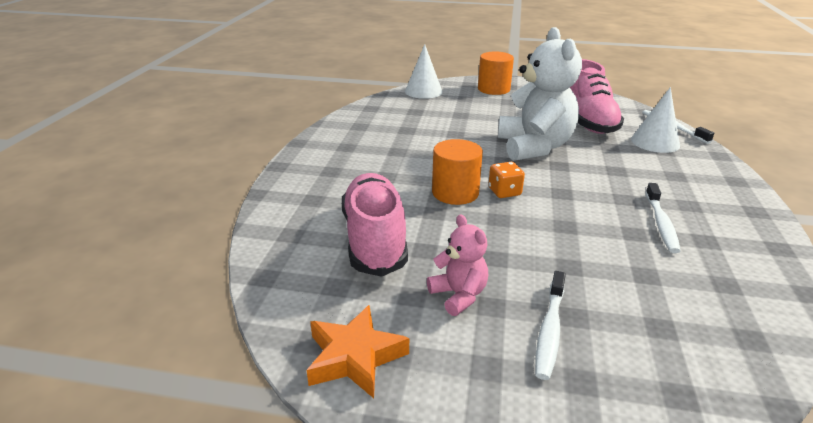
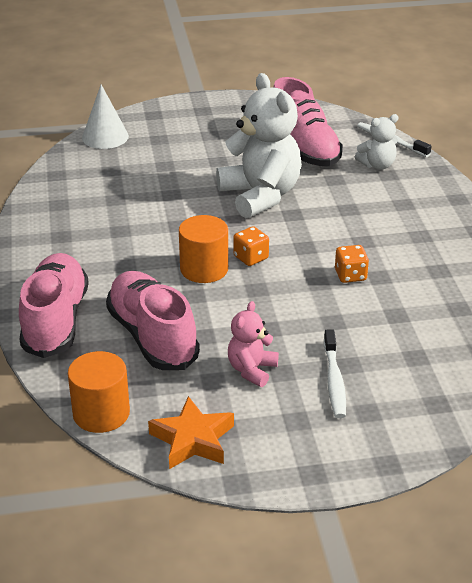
camera: 20 degrees left, 5 degrees up
pink teddy bear [427,214,488,316] -> pink teddy bear turned 105 degrees counterclockwise [228,301,279,387]
orange cylinder [478,52,514,95] -> orange cylinder moved to [68,351,130,433]
white cone [631,87,680,153] -> white teddy bear [355,114,398,169]
white toothbrush [646,183,680,253] -> none
none -> pink shoe [19,253,89,358]
none -> orange dice [335,245,369,283]

